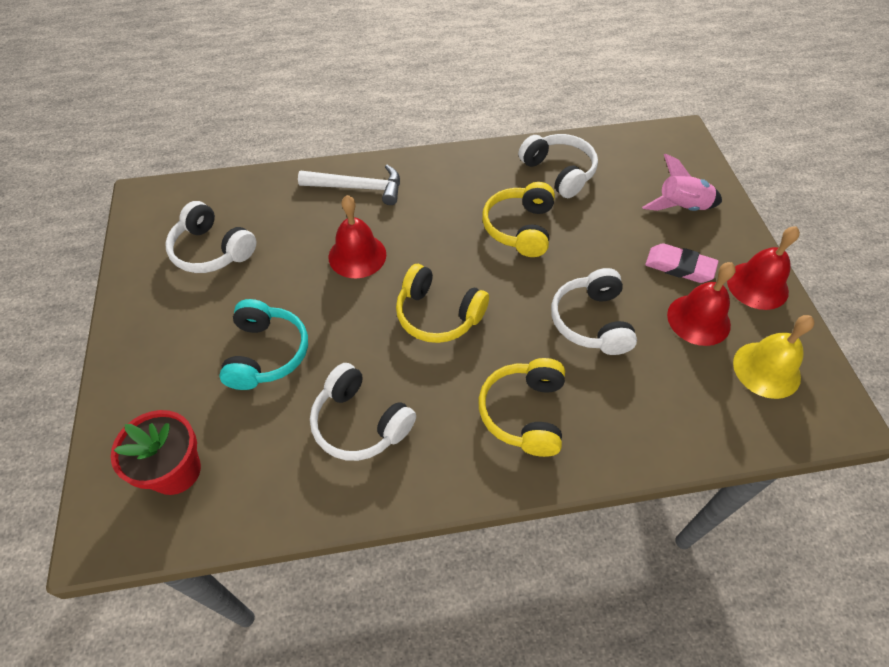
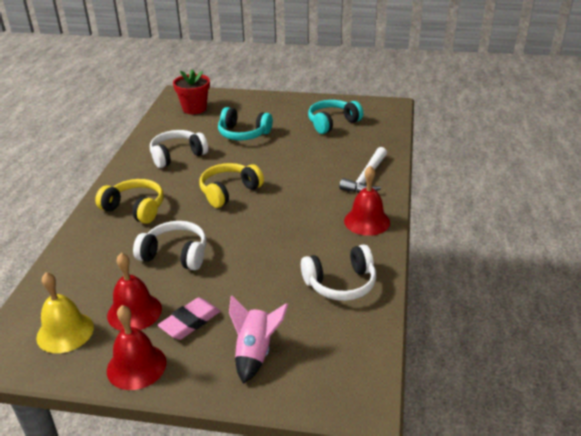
camera: 110 degrees right, 20 degrees down
white headphones [165,201,256,273] -> turquoise headphones [308,100,363,134]
red bell [329,195,386,278] -> red bell moved to [344,166,390,236]
yellow headphones [482,182,555,257] -> none

